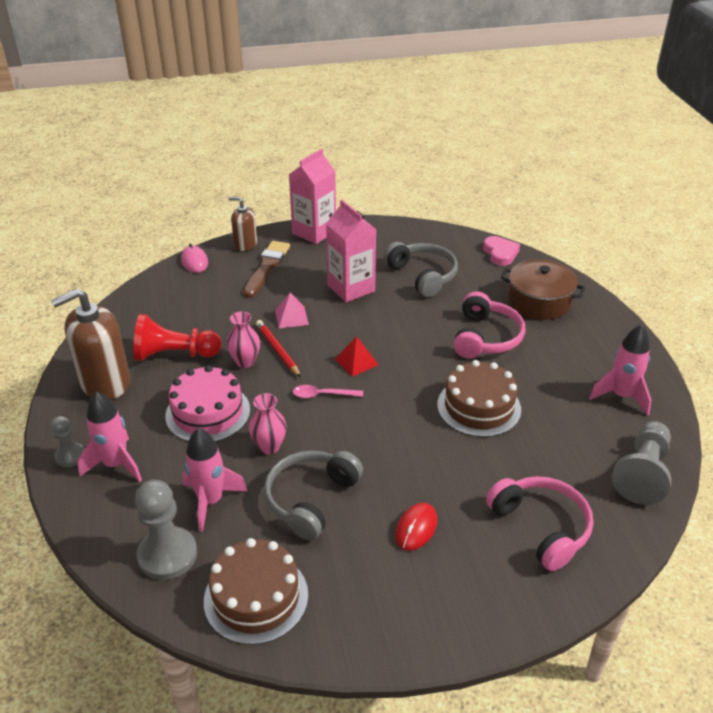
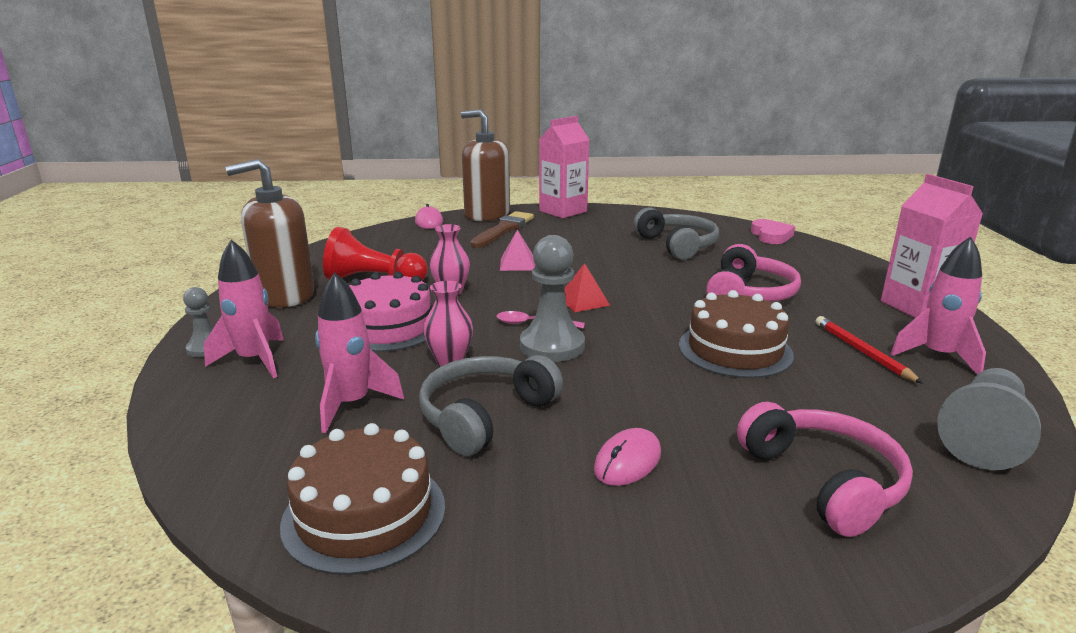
camera: 10 degrees right, 15 degrees down
grey pawn [135,480,197,580] -> grey pawn moved to [520,235,585,362]
brown soap dispenser [228,197,257,251] -> brown soap dispenser [461,109,510,221], size x1.77
red pencil [256,320,301,377] -> red pencil moved to [816,316,923,384]
pink carton [326,200,376,302] -> pink carton moved to [881,174,983,318]
red mouse [395,503,437,551] -> pink mouse [594,428,661,486]
brown pot [501,259,585,320] -> none

